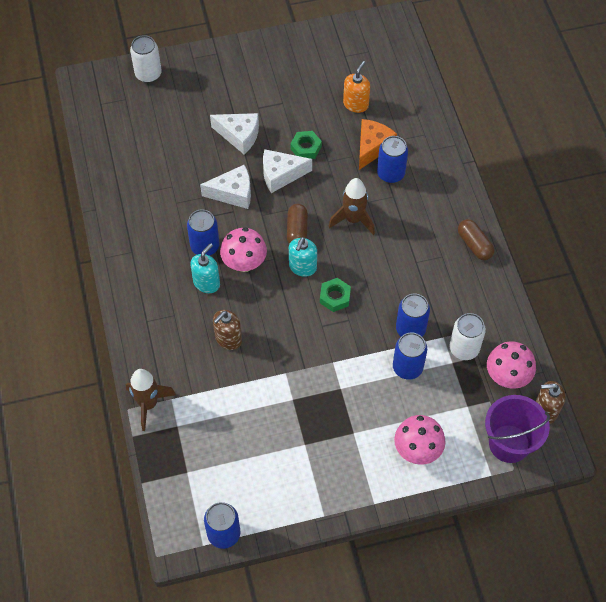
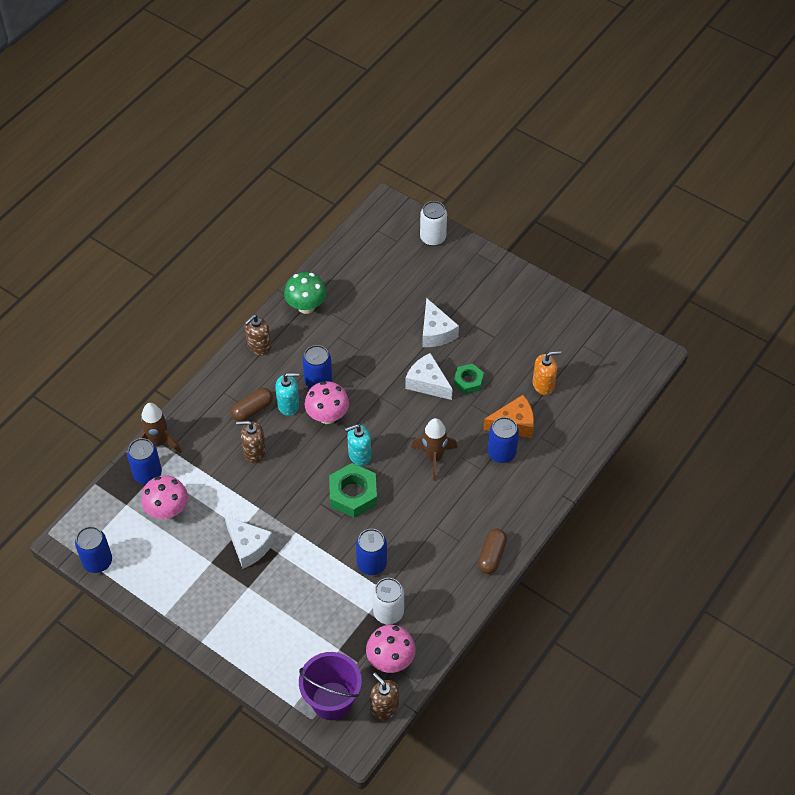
camera: 50 degrees right, 5 degrees down
white cheese [200,165,251,209] -> white cheese moved to [225,516,273,569]
brown capsule [287,204,308,244] -> brown capsule moved to [231,388,273,421]
green nut [320,278,351,312] -> green nut [329,463,377,518], size x1.63
blue can [393,333,427,379] -> blue can moved to [127,438,162,484]
pink mushroom [394,415,445,465] -> pink mushroom moved to [141,475,188,519]
none -> brown soap dispenser [245,315,271,355]
none -> green mushroom [284,272,327,314]

